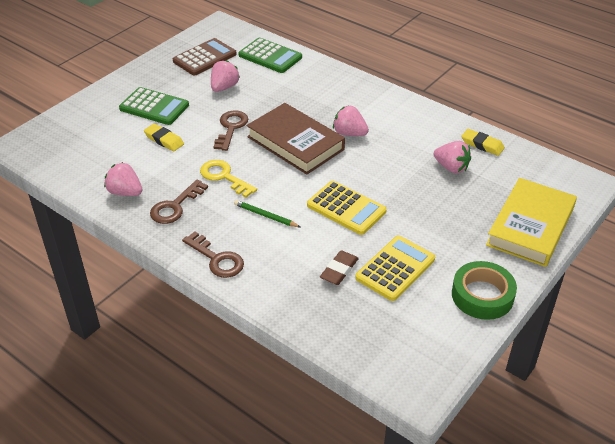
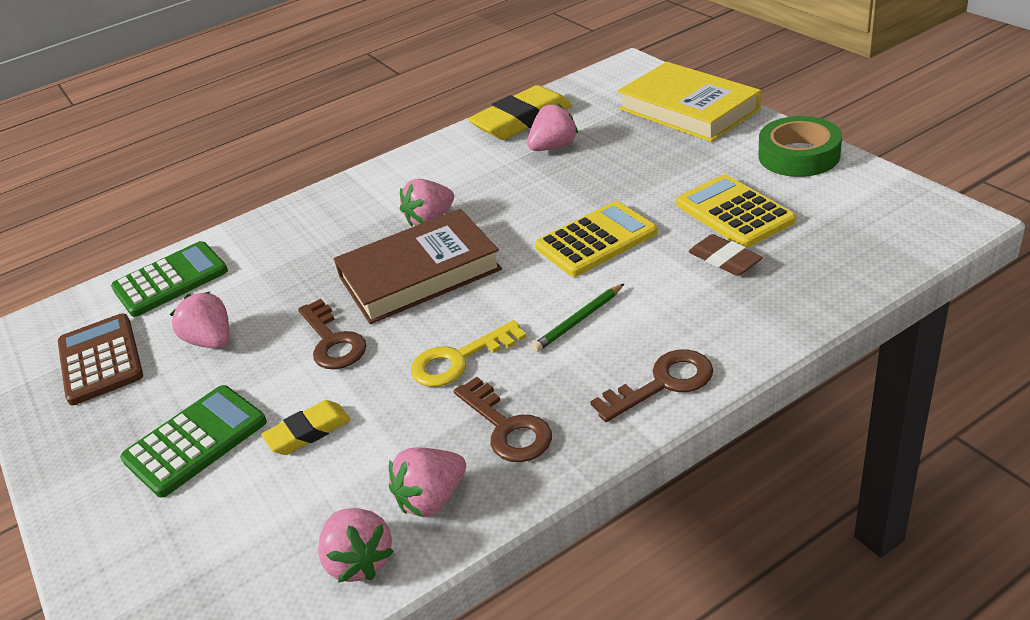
camera: 65 degrees left, 5 degrees down
brown key [214,111,248,151] -> brown key turned 150 degrees counterclockwise [298,299,366,369]
yellow eraser [462,129,505,156] -> yellow eraser [468,85,572,140], size x1.82
none -> pink strawberry [318,508,394,583]

